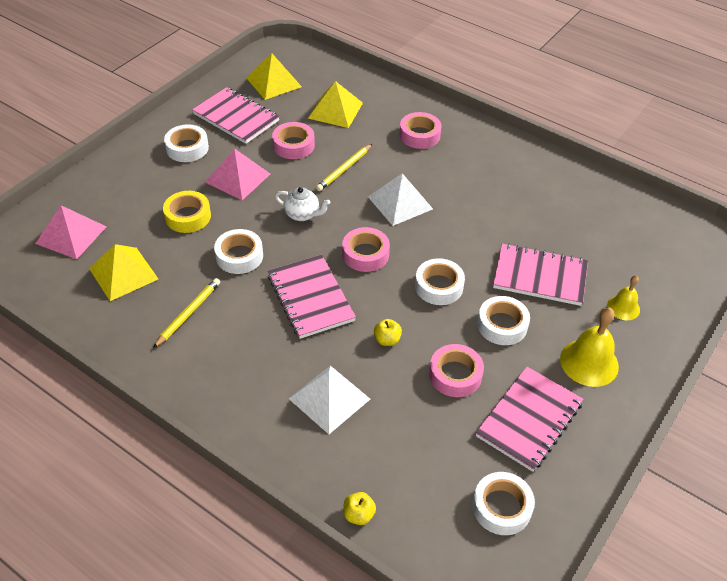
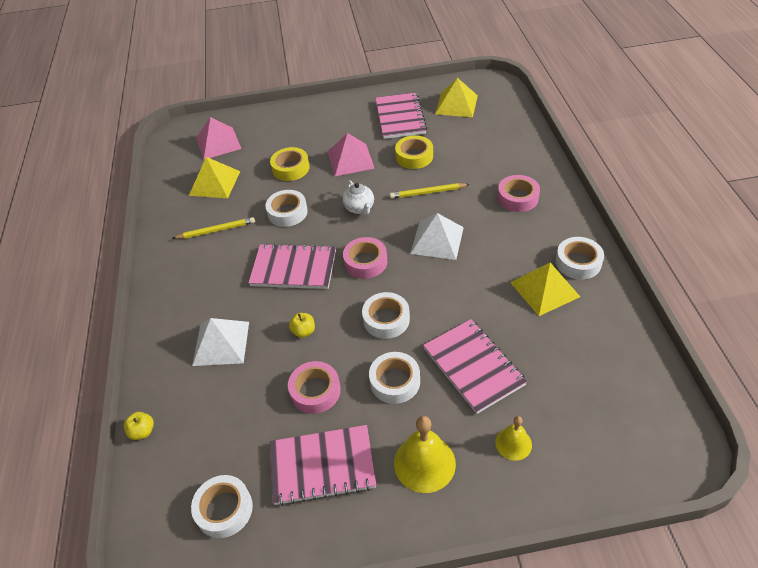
camera: 50 degrees right, 0 degrees up
white tape [164,124,209,162] -> white tape moved to [556,237,604,279]
pink notebook [268,255,356,339] -> pink notebook turned 75 degrees clockwise [248,243,336,289]
pink tape [272,122,315,159] -> yellow tape [395,135,433,169]
yellow pyramid [308,81,363,128] -> yellow pyramid moved to [510,263,580,316]

